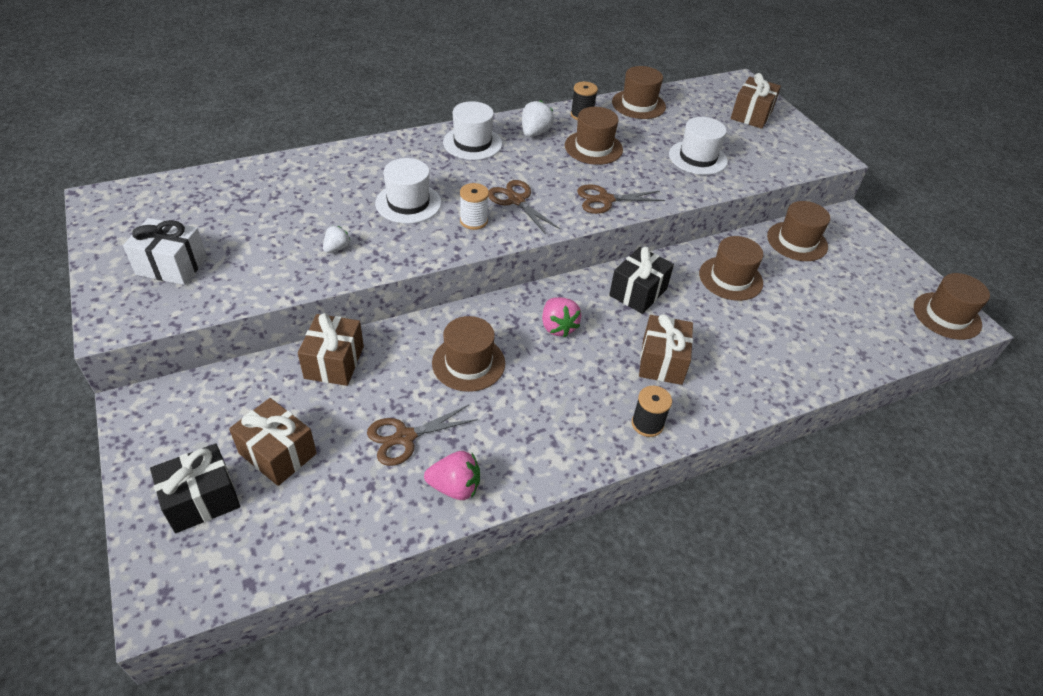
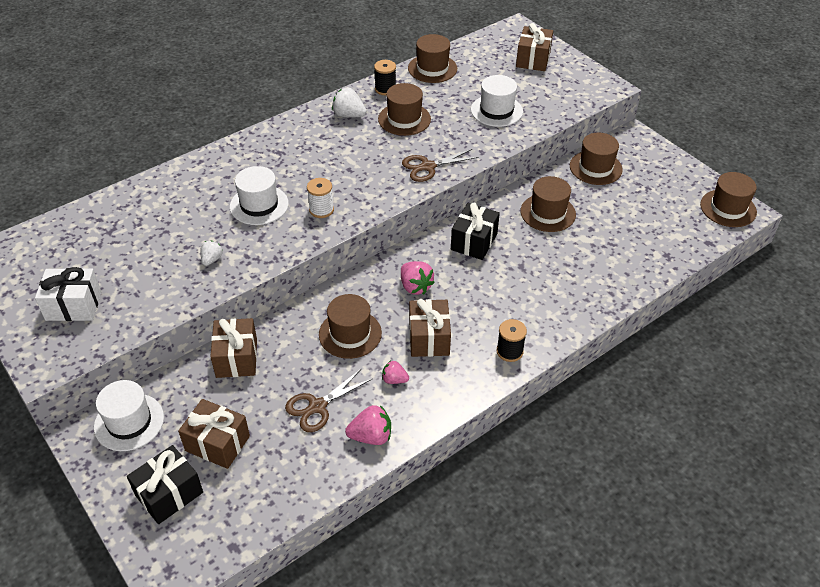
camera: 10 degrees left, 0 degrees up
white hat [443,101,502,160] -> white hat moved to [94,380,164,451]
brown scissors [488,180,560,234] -> none
white strawberry [522,100,554,137] -> white strawberry turned 75 degrees counterclockwise [332,88,366,118]
brown gift [639,314,693,385] -> brown gift moved to [409,299,451,357]
none -> pink strawberry [382,361,409,384]

